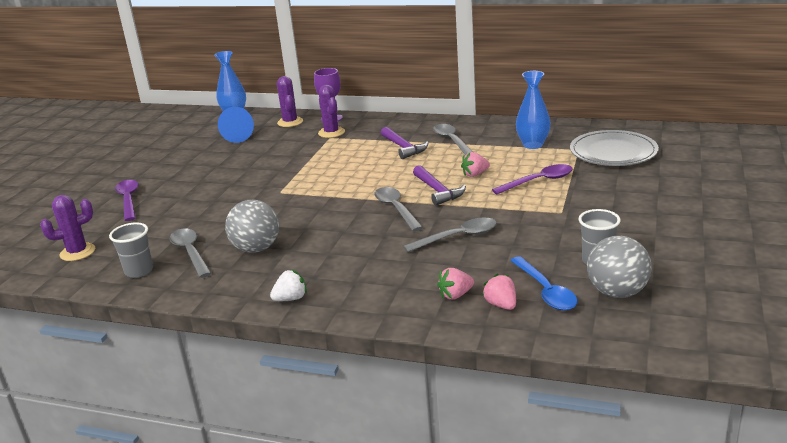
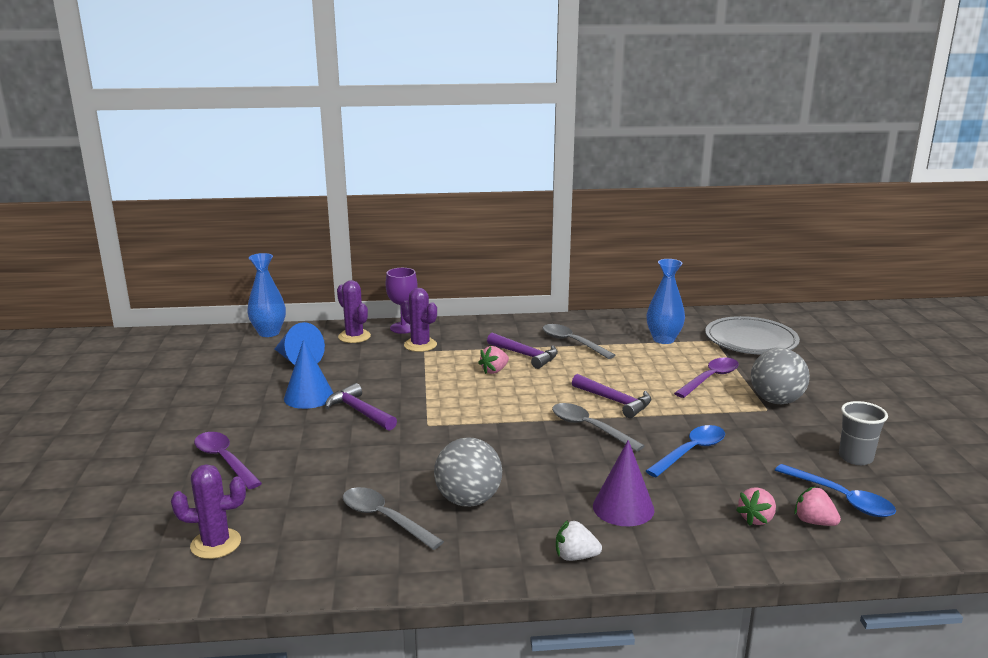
camera: 25 degrees left, 5 degrees down
purple cactus [40,195,95,261] -> purple cactus turned 45 degrees clockwise [171,464,246,559]
grey cup [109,222,153,278] -> none
white strawberry [270,270,307,301] -> white strawberry turned 120 degrees counterclockwise [556,520,602,561]
grey spoon [403,217,497,252] -> blue spoon [646,425,725,477]
pink strawberry [461,152,490,177] -> pink strawberry moved to [478,346,509,374]
grey ball [587,236,652,298] -> grey ball moved to [751,348,810,404]
none -> blue cone [284,339,333,409]
none -> purple hammer [325,383,397,431]
none -> purple cone [593,440,655,526]

